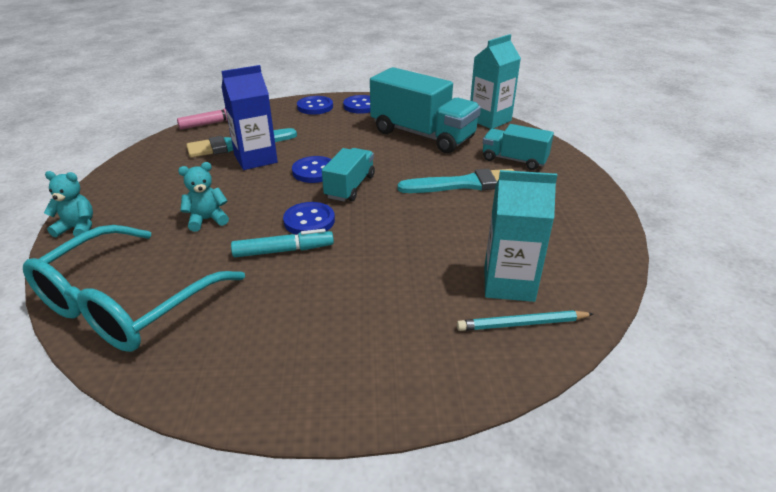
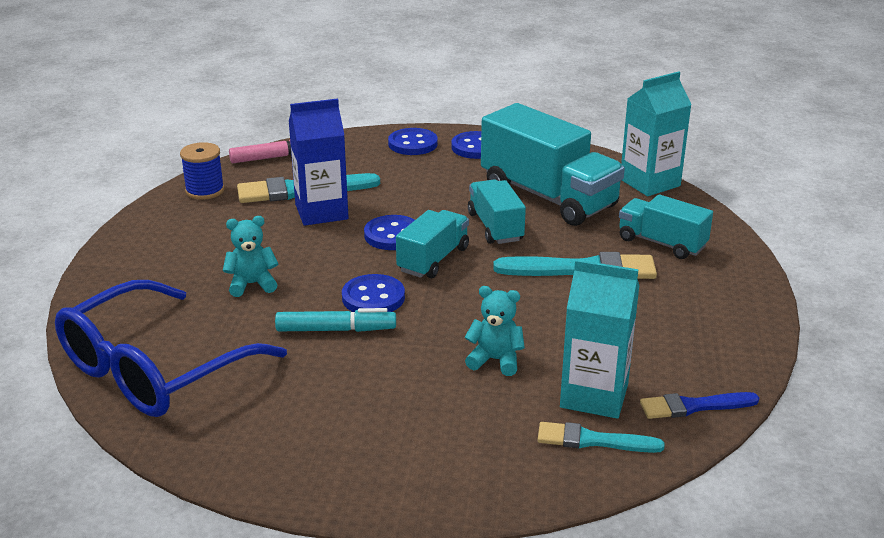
camera: 10 degrees right, 5 degrees down
turquoise glasses [23,225,245,352] -> blue glasses [55,280,287,417]
turquoise teddy bear [44,171,93,237] -> turquoise teddy bear moved to [464,286,525,376]
turquoise pencil [457,310,593,331] -> turquoise brush [538,422,665,453]
none -> blue spool [180,142,224,200]
none -> turquoise truck [468,180,526,244]
none -> blue brush [640,392,759,419]

